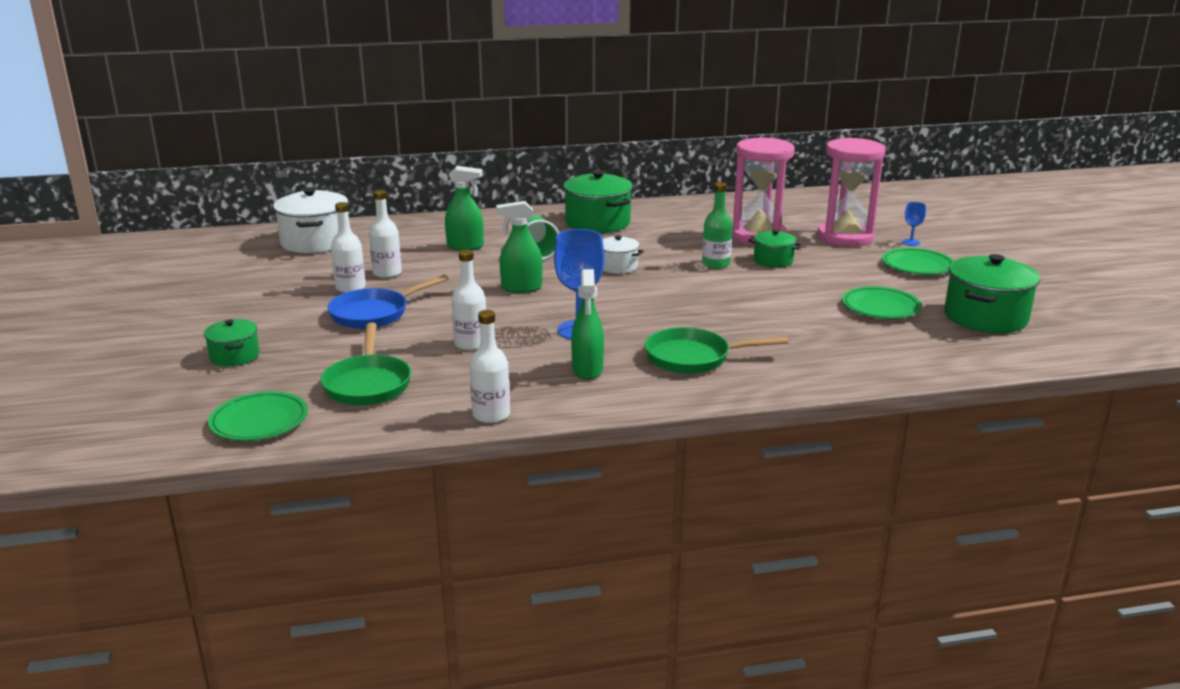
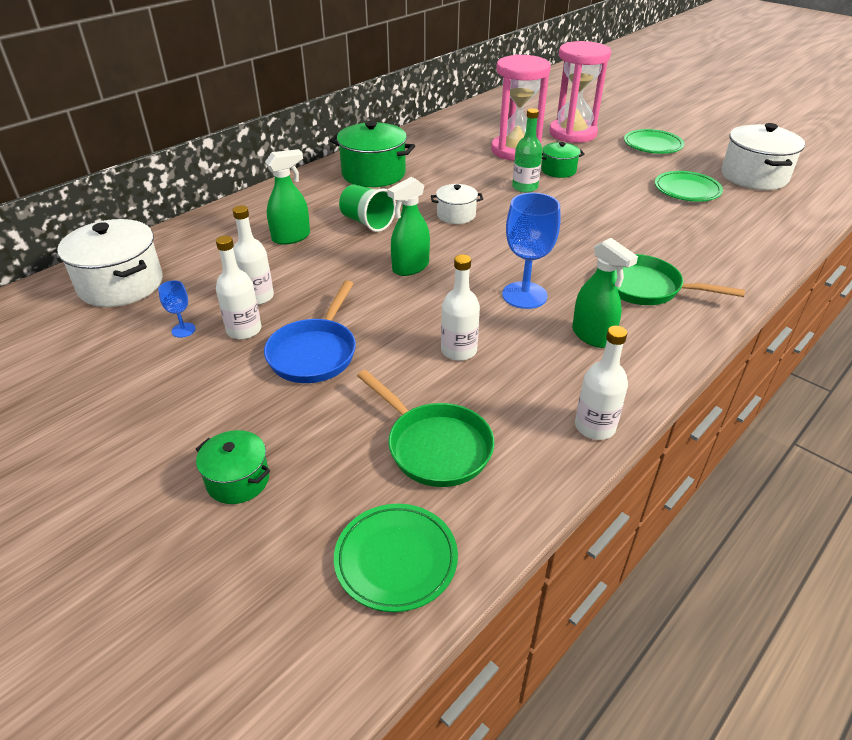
camera: 35 degrees left, 15 degrees up
green pan [645,327,789,374] -> green pan turned 60 degrees clockwise [614,254,745,305]
blue goblet [902,202,926,246] -> blue goblet moved to [158,280,196,338]
green pot [944,254,1040,333] -> white pot [721,123,805,190]

